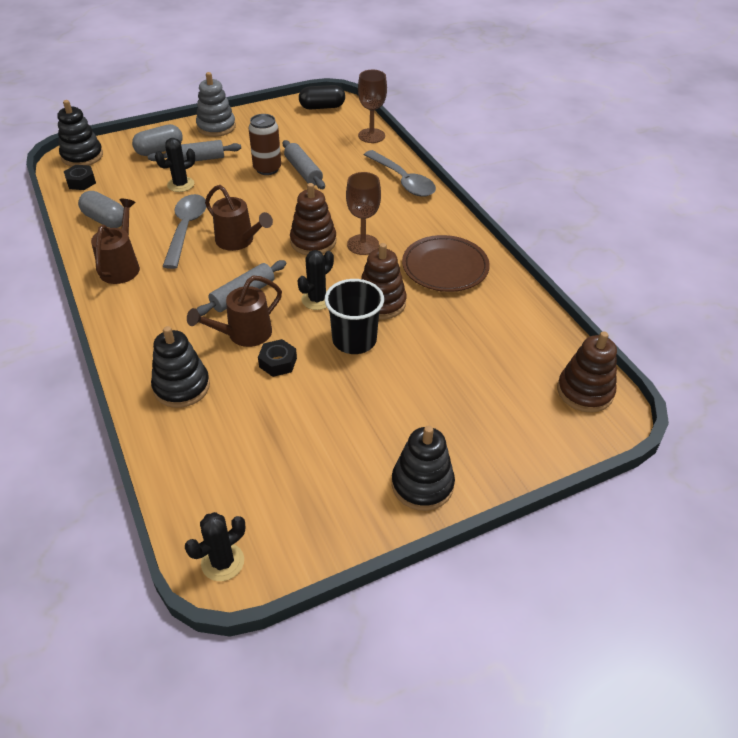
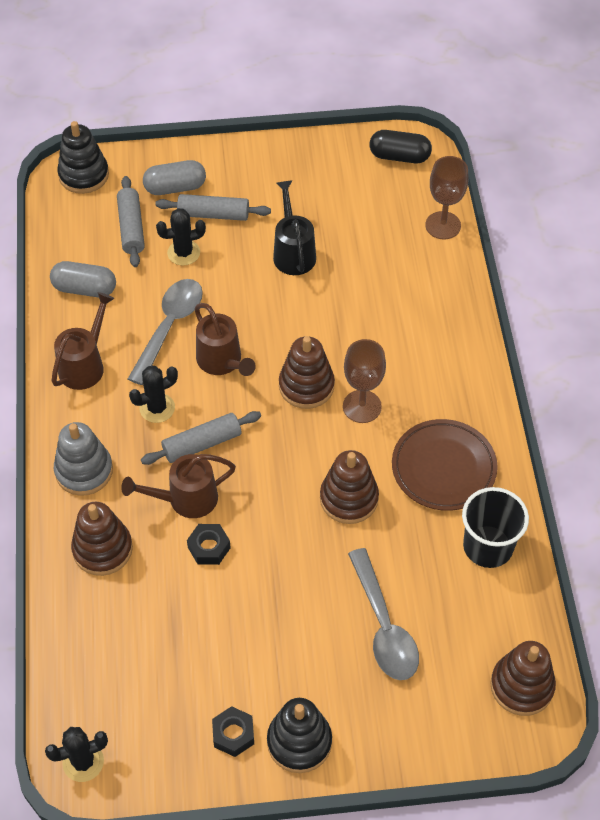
camera: 20 degrees right, 10 degrees up
black nut [64,165,96,190] -> black nut moved to [212,706,254,757]
grey capsule [78,191,124,228] -> grey capsule turned 45 degrees counterclockwise [50,261,116,297]
black stacking toy [151,326,210,408] -> brown stacking toy [71,502,133,576]
grey stacking toy [196,72,236,137] -> grey stacking toy moved to [54,422,113,496]
brown can [249,114,281,175] -> black watering can [273,180,316,275]
grey rolling pin [283,140,325,189] -> grey rolling pin moved to [117,176,145,267]
black cactus [297,250,334,310] -> black cactus moved to [129,366,178,423]
black cup [324,279,384,354] -> black cup moved to [462,487,529,568]
grey spoon [364,150,436,197] -> grey spoon moved to [348,548,419,680]

